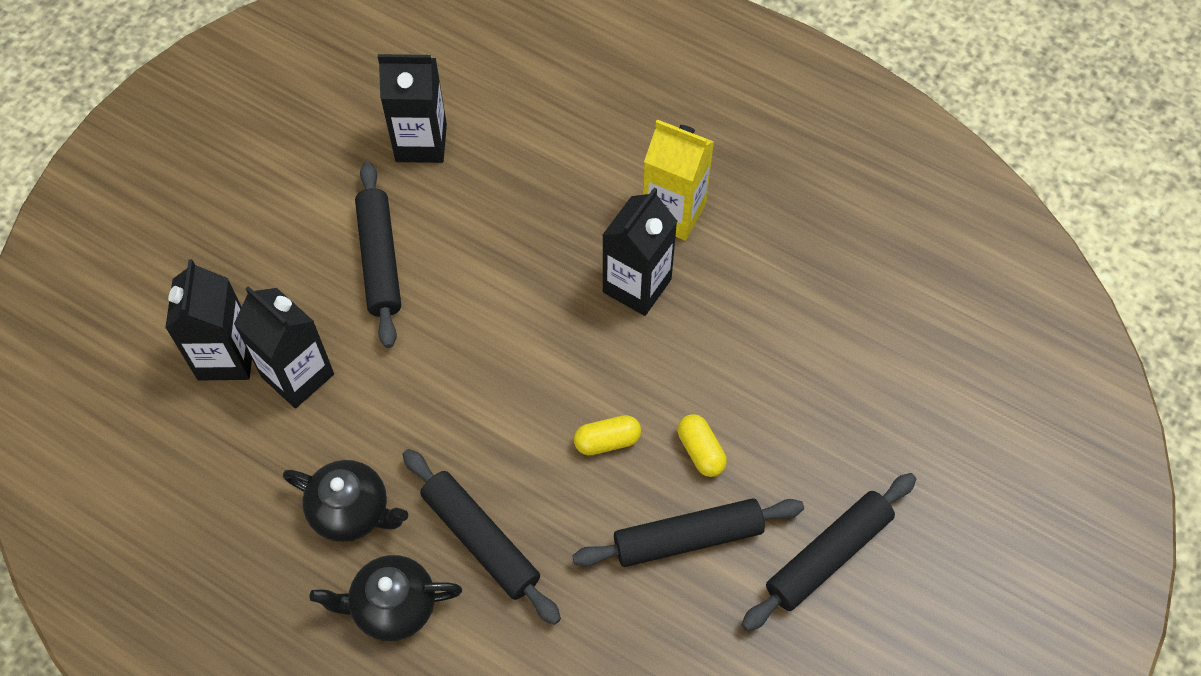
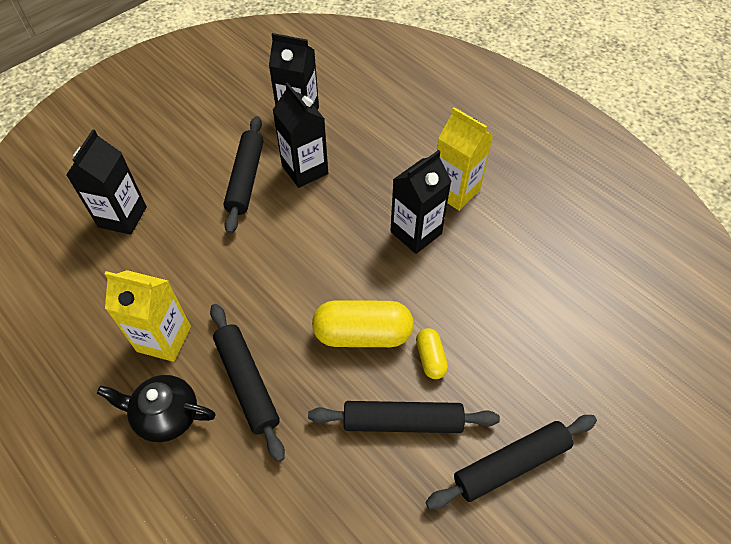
camera: 15 degrees right, 5 degrees down
black carton [234,286,334,408] -> black carton moved to [273,82,328,188]
black teapot [283,460,408,542] -> yellow carton [104,270,191,362]
yellow capsule [574,415,641,455] -> yellow capsule [312,300,414,347], size x1.90

